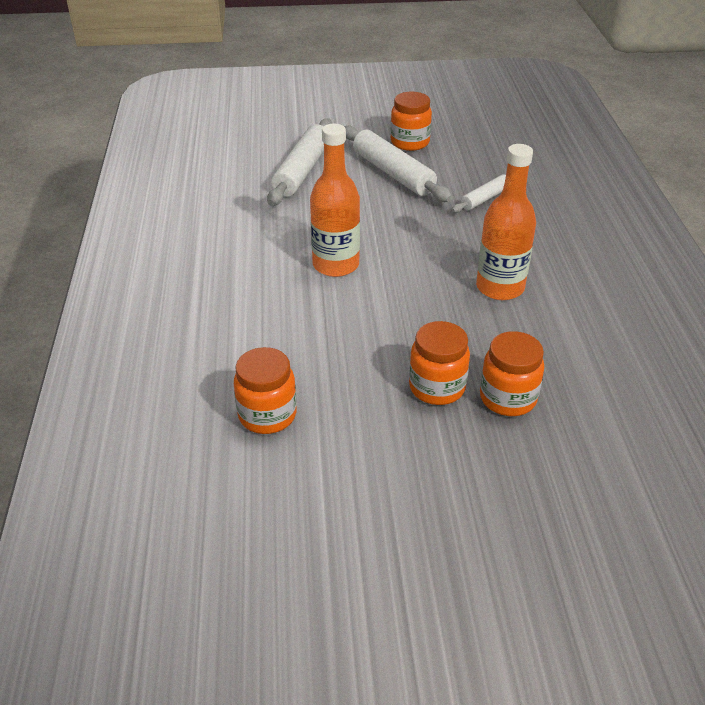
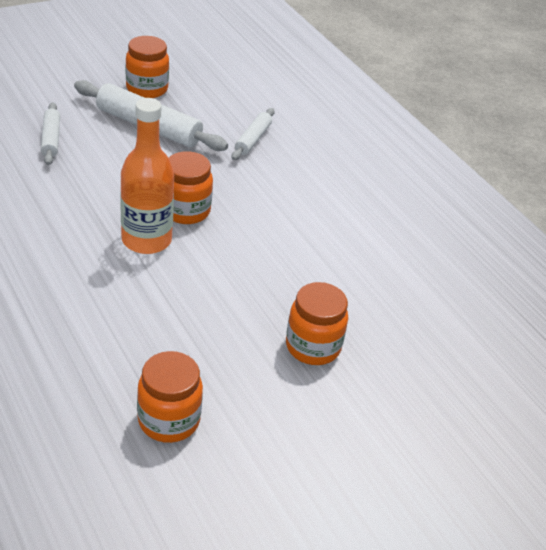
camera: 30 degrees left, 0 degrees up
white rolling pin [267,118,332,206] -> white rolling pin [41,102,60,165], size x0.56
orange bottle [476,144,536,300] -> none
orange jar [480,331,544,416] -> orange jar moved to [169,151,213,224]

